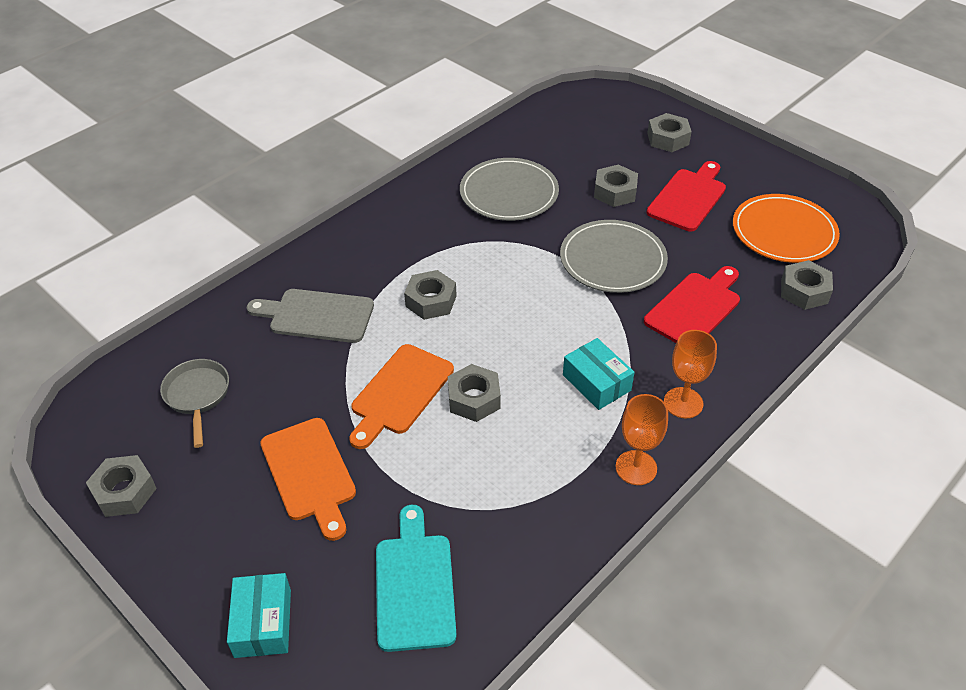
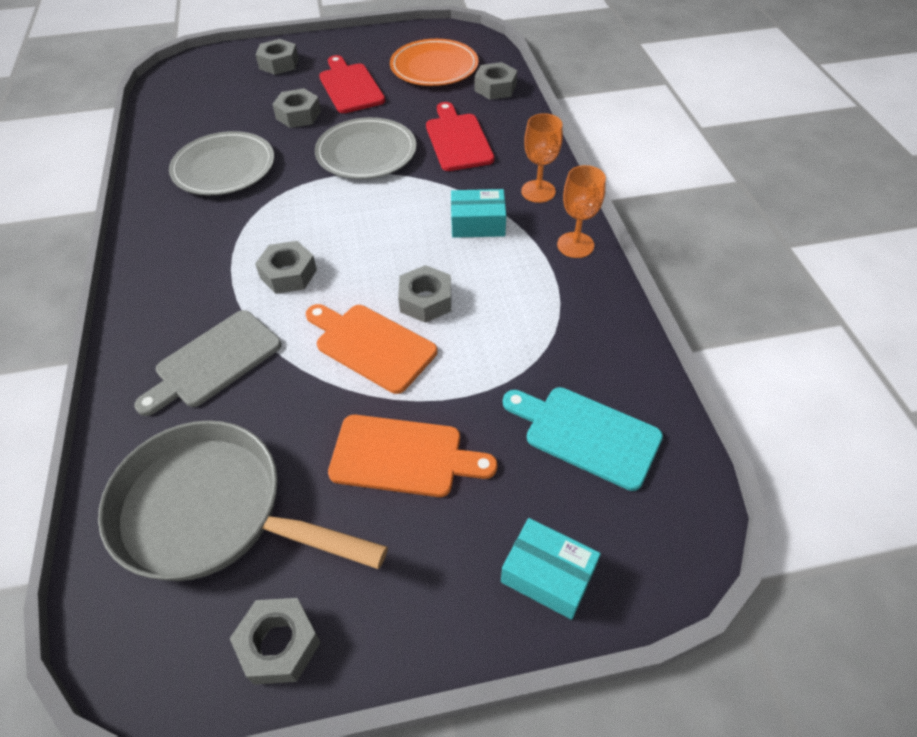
camera: 55 degrees left, 5 degrees up
grey pan [160,359,229,448] -> grey pan [98,420,388,581], size x1.98
orange cutting board [349,344,454,449] -> orange cutting board turned 150 degrees clockwise [306,304,437,394]

